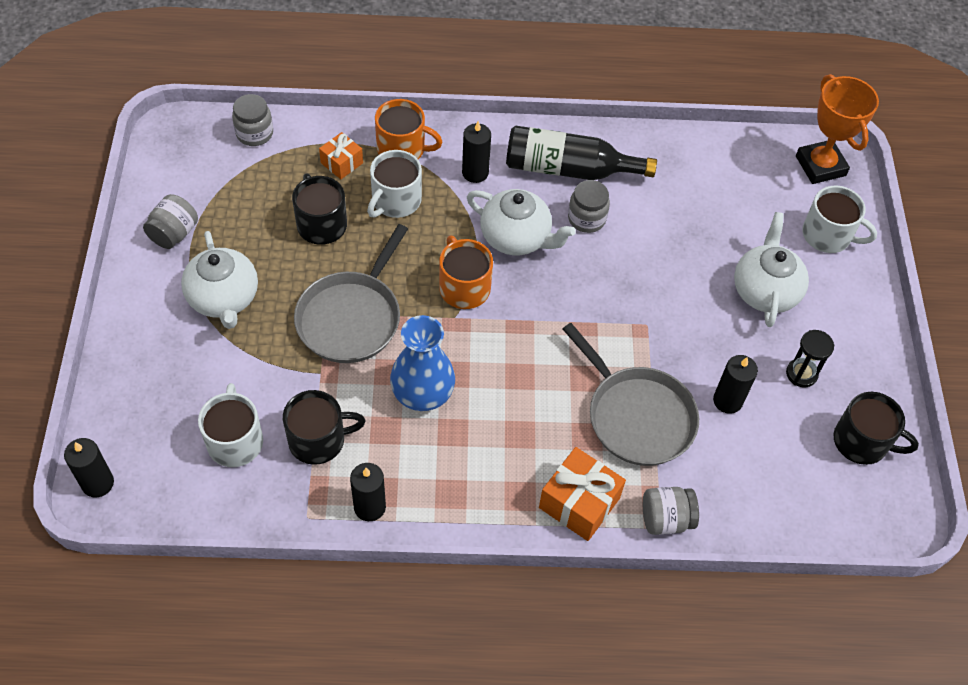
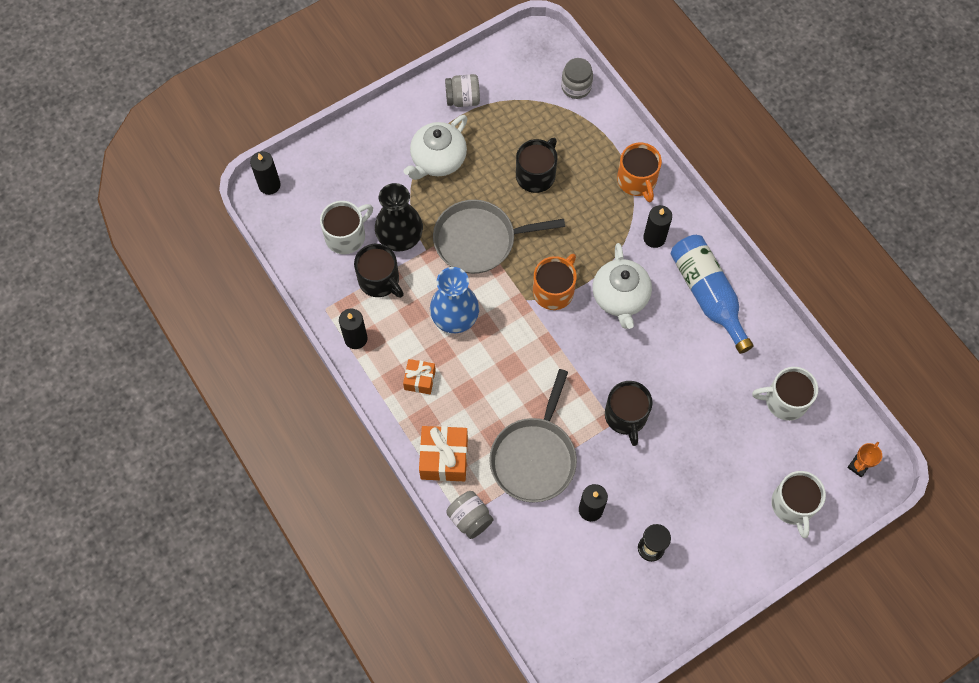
camera: 60 degrees right, 10 degrees up
orange gift [319,132,363,179] -> orange gift moved to [403,359,436,394]
white mug [367,150,422,218] -> white mug moved to [752,367,818,421]
black bottle [506,125,657,180] -> blue bottle [670,235,754,354]
grey jar [568,180,610,233] -> none
white teapot [734,212,809,327] -> none
orange trophy [796,74,879,184] -> orange trophy [847,442,882,477], size x0.47
black mug [834,392,919,465] -> black mug moved to [605,381,653,446]
none -> black vase [375,183,423,251]

